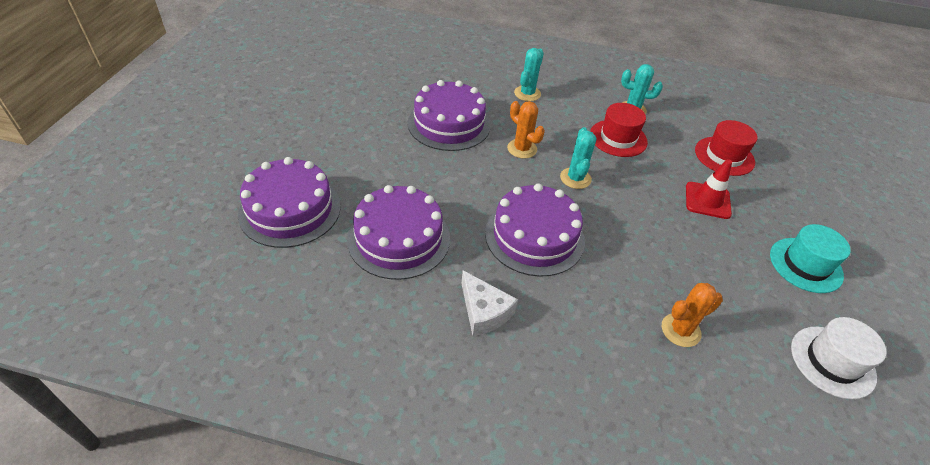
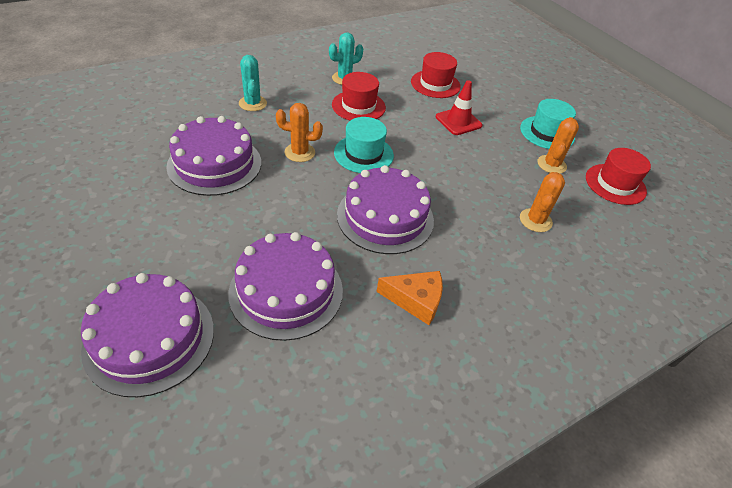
camera: 45 degrees left, 0 degrees up
white cheese [461,271,518,336] -> orange cheese [377,271,443,325]
turquoise cactus [560,127,596,189] -> turquoise hat [334,117,394,173]
white hat [791,317,886,399] -> red hat [586,148,651,205]
none -> orange cactus [537,117,579,174]

